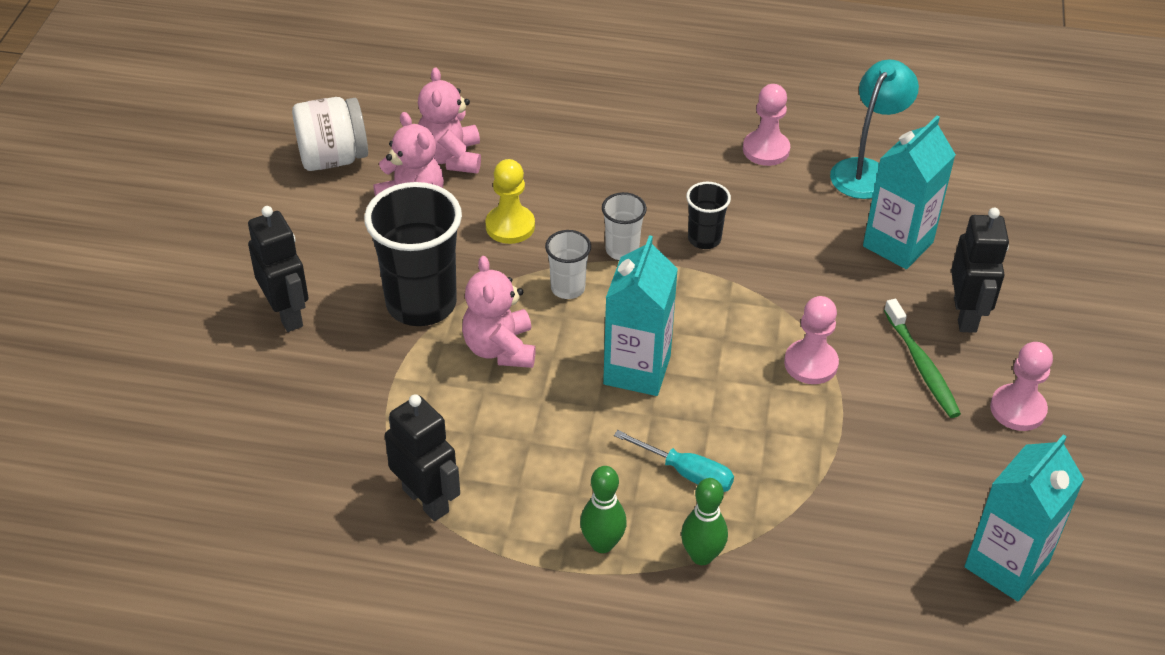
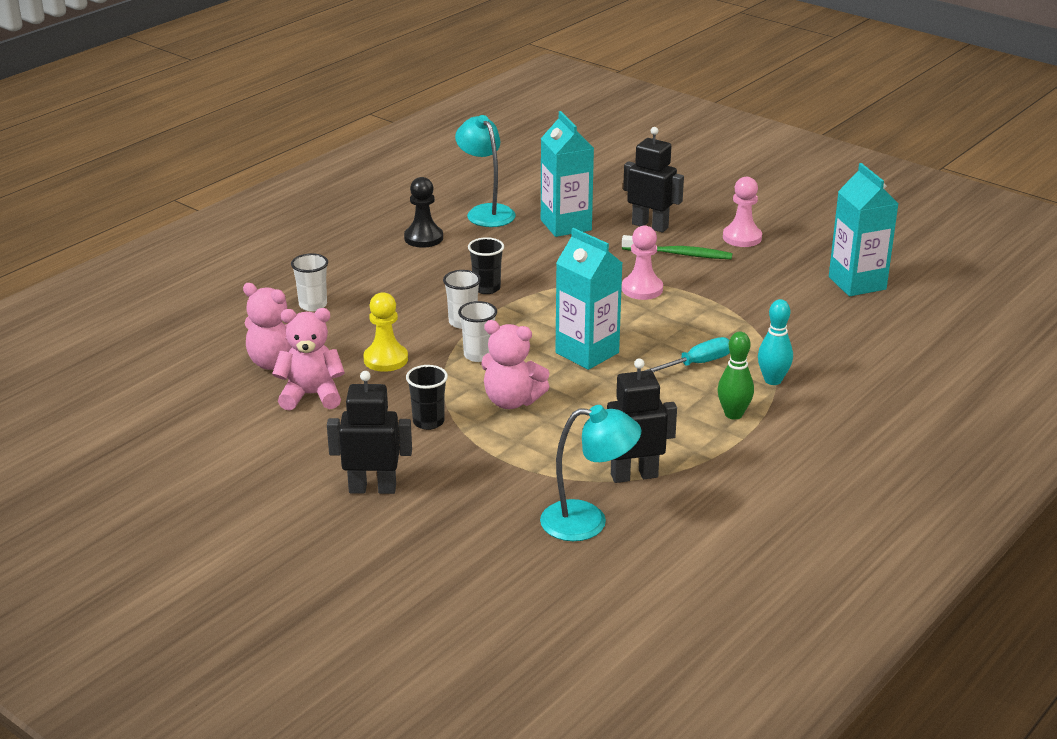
camera: 60 degrees left, 15 degrees down
white jar [292,97,368,171] -> none
black cup [364,182,462,326] -> black cup [406,365,448,430], size x0.49
green bowling pin [681,478,728,565] -> turquoise bowling pin [758,299,793,385]
pink pawn [743,84,790,166] -> black pawn [404,177,443,248]
none -> white cup [291,253,328,311]
none -> turquoise lamp [540,405,641,541]

